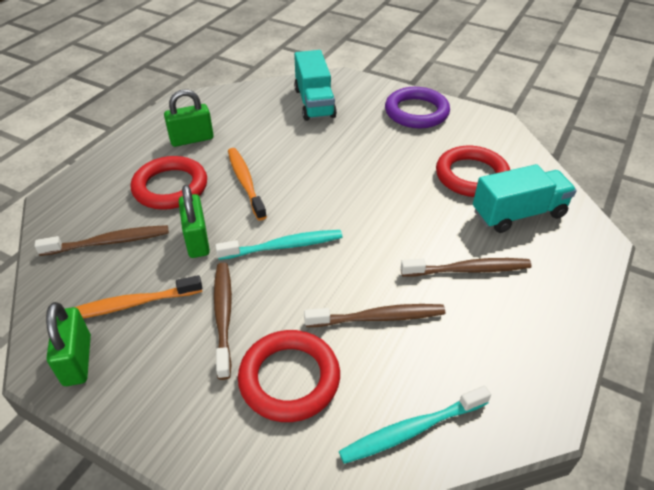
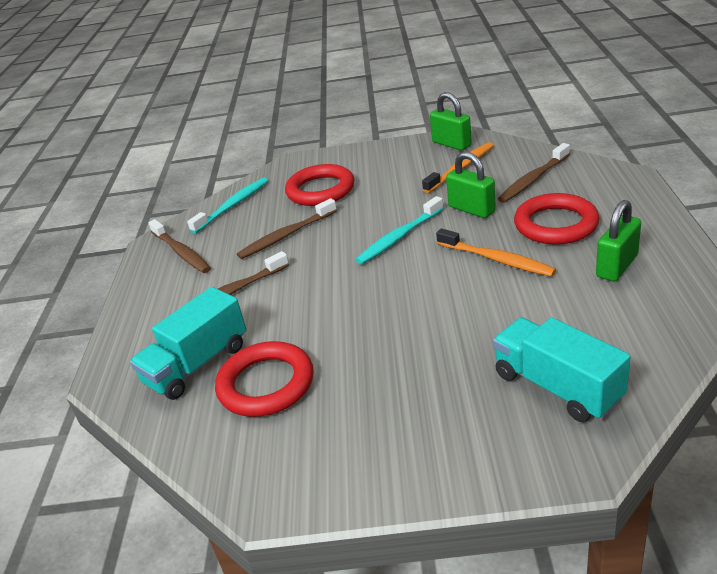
camera: 155 degrees right, 10 degrees down
brown toothbrush [214,263,232,380] -> brown toothbrush moved to [148,219,211,273]
purple ring [385,87,450,128] -> none

